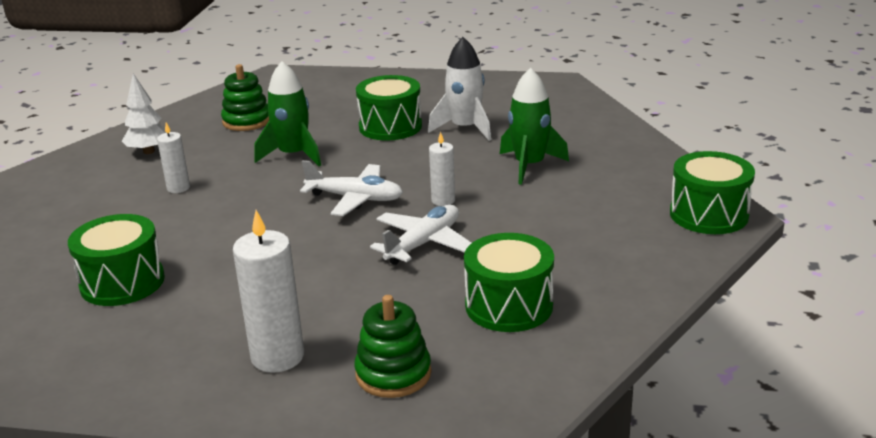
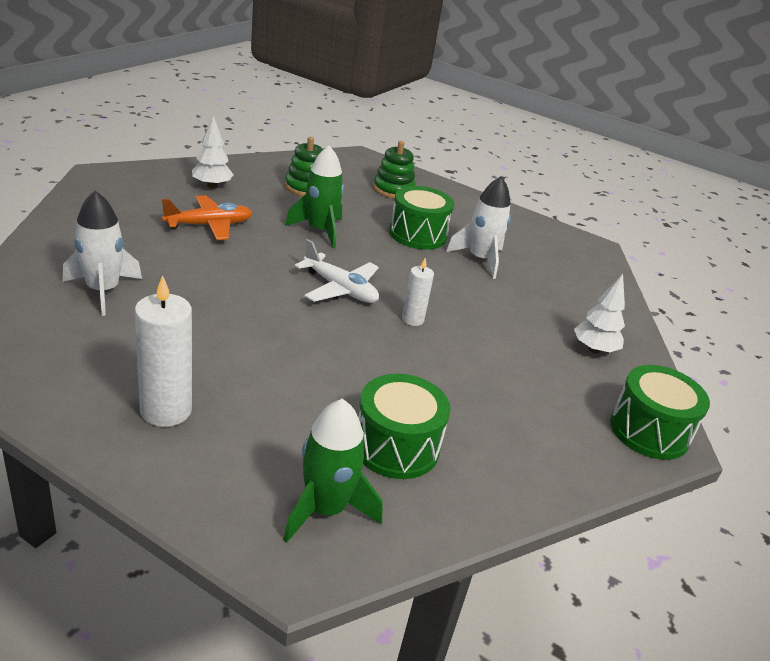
camera: 15 degrees right, 5 degrees up
green drum [68,214,165,306] -> white rocket [63,191,142,316]
white candle [157,122,190,193] -> orange plane [162,195,252,240]
green stacking toy [354,295,431,398] -> green stacking toy moved to [373,141,416,199]
white plane [370,205,471,265] -> none
green rocket [500,68,569,185] -> green rocket moved to [283,399,383,543]
none -> white tree [574,274,625,354]

